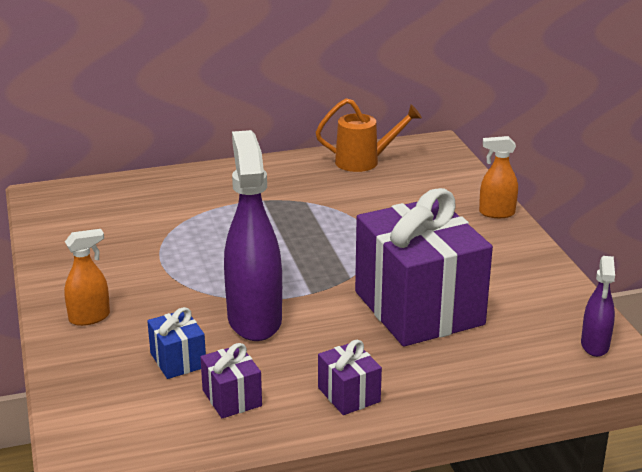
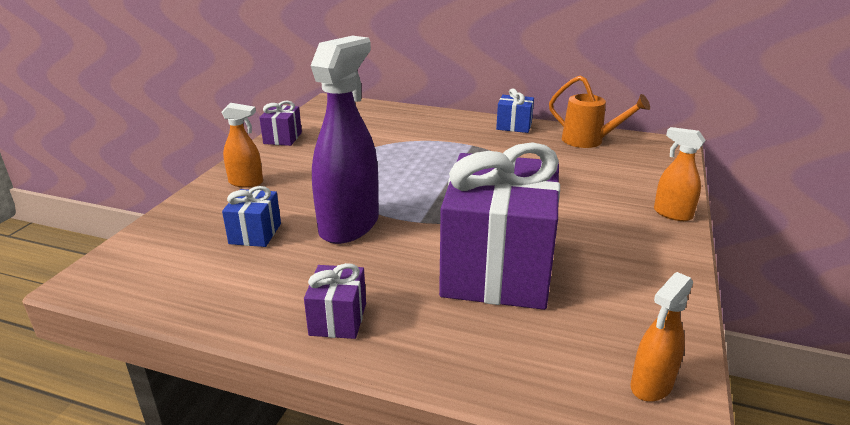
camera: 35 degrees right, 0 degrees up
purple gift [200,343,262,418] -> purple gift moved to [259,101,302,146]
purple spray bottle [581,256,615,357] -> orange spray bottle [631,272,693,402]
none -> blue gift [496,88,534,133]

